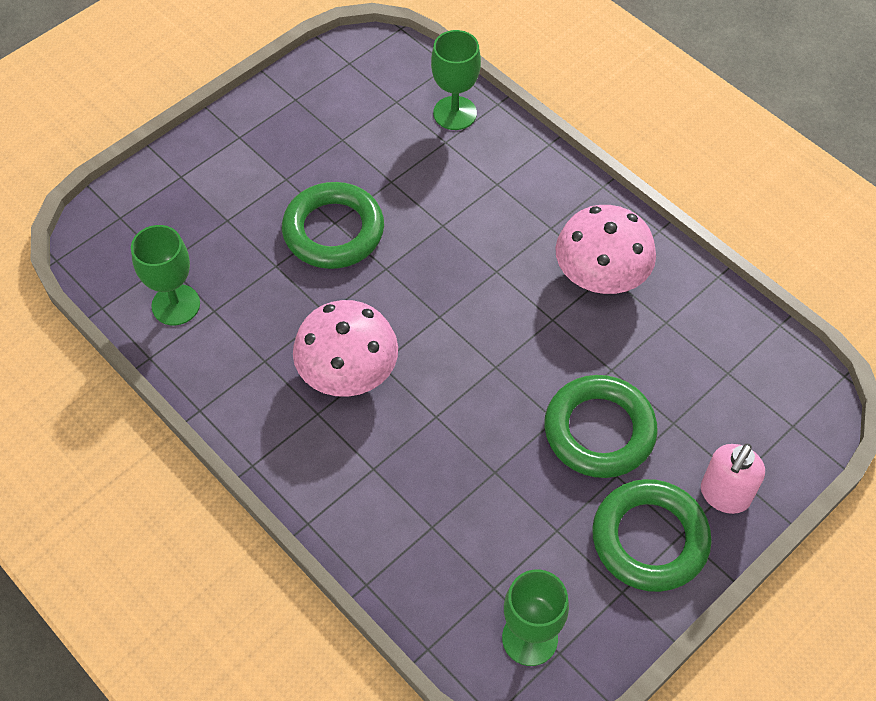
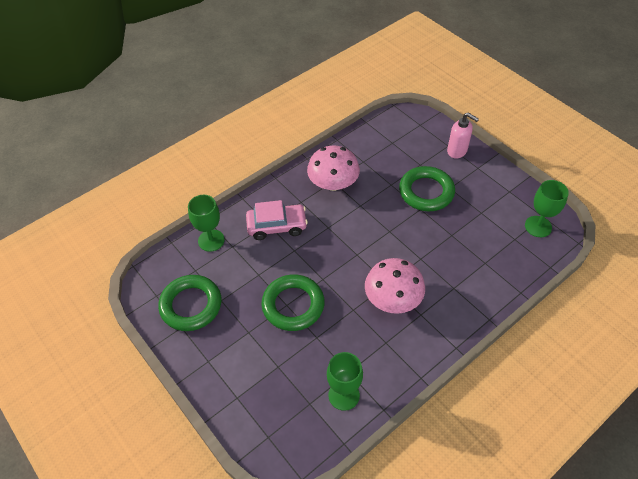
camera: 85 degrees left, 5 degrees down
green ring [592,479,712,592] -> green ring moved to [158,275,221,331]
none -> pink car [246,200,308,240]

